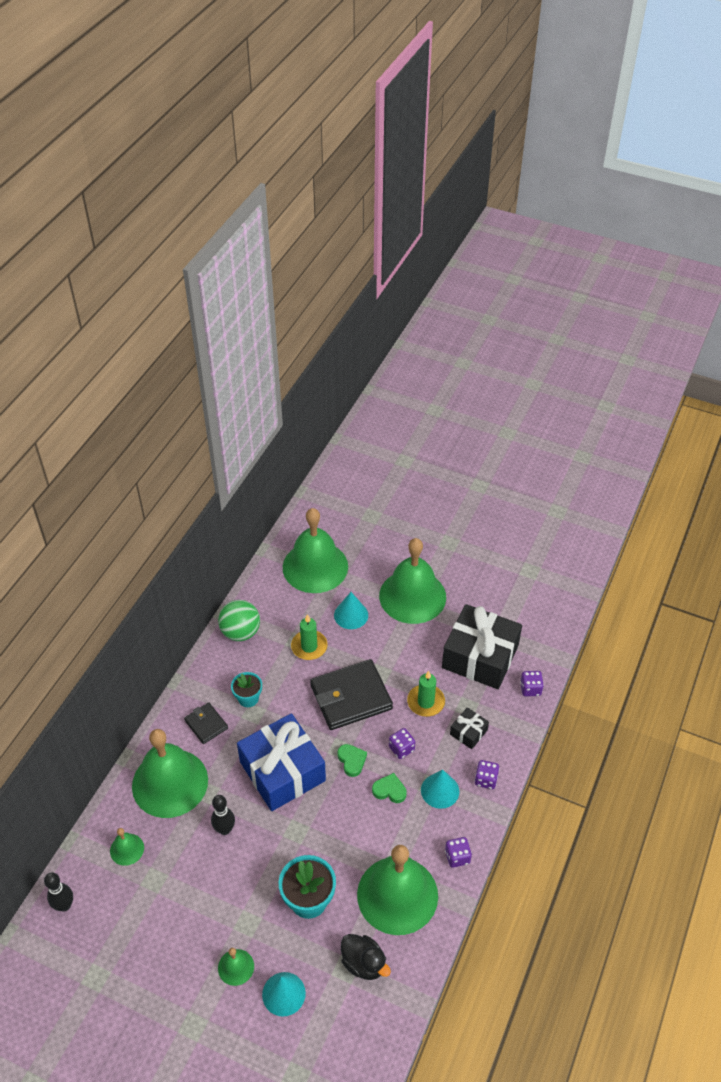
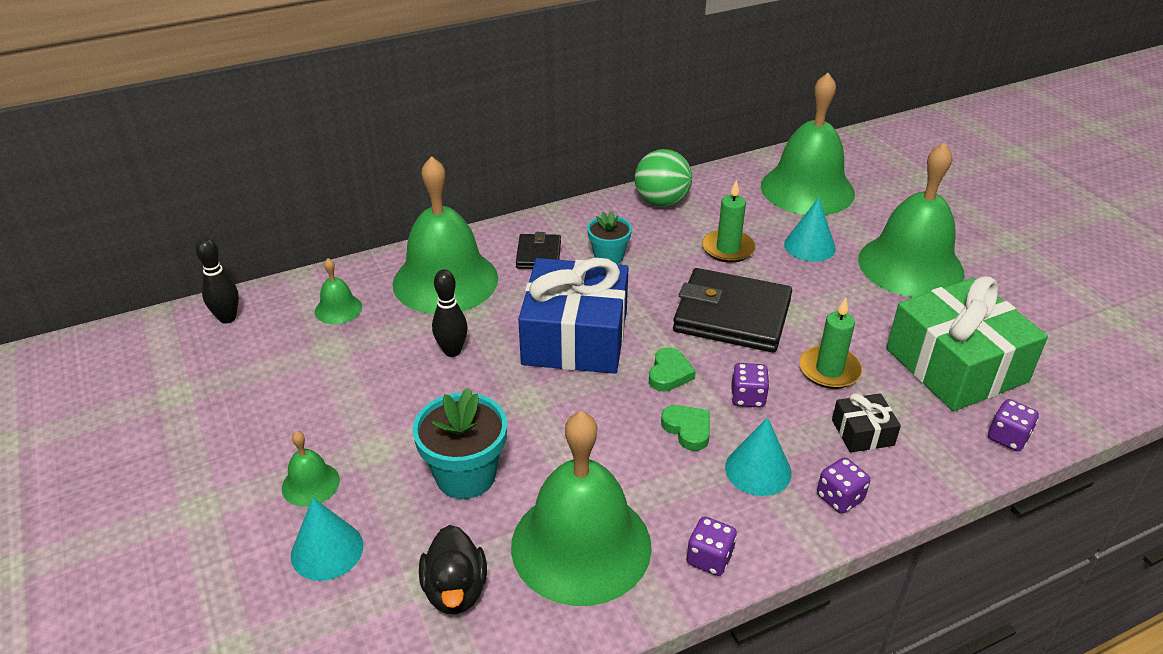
camera: 40 degrees right, 10 degrees down
black gift [442,604,522,689] -> green gift [886,276,1048,411]

